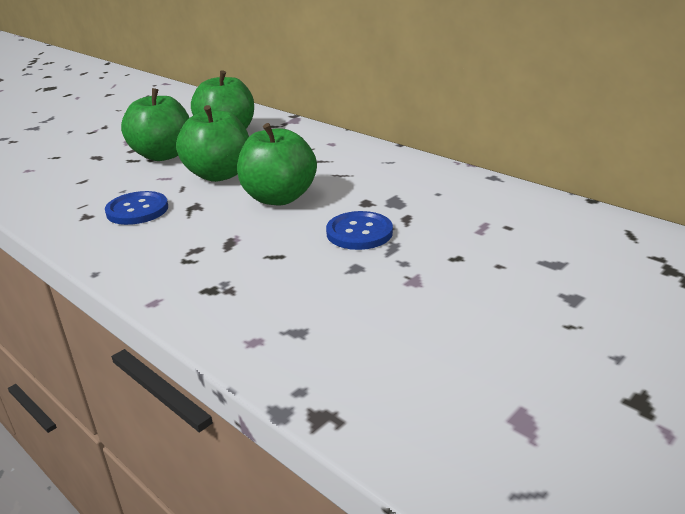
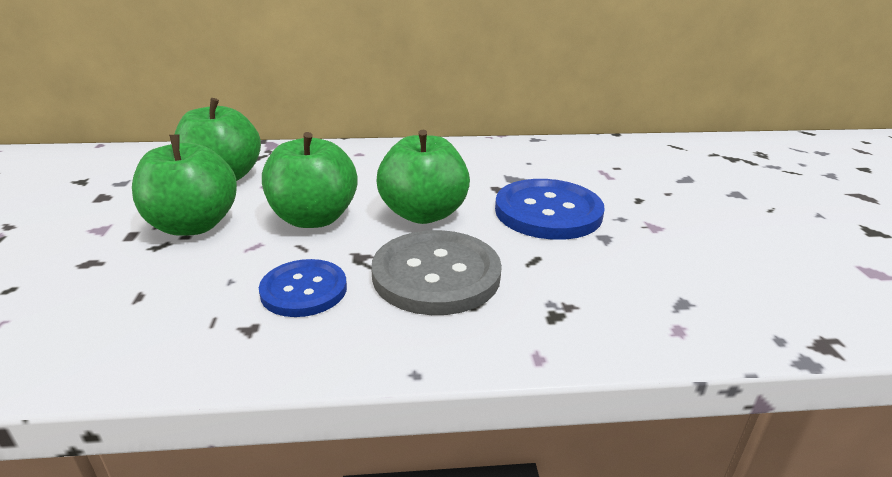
camera: 50 degrees left, 0 degrees up
blue button [326,211,393,250] -> blue button [495,179,604,240], size x1.58
none -> grey button [371,230,502,315]

